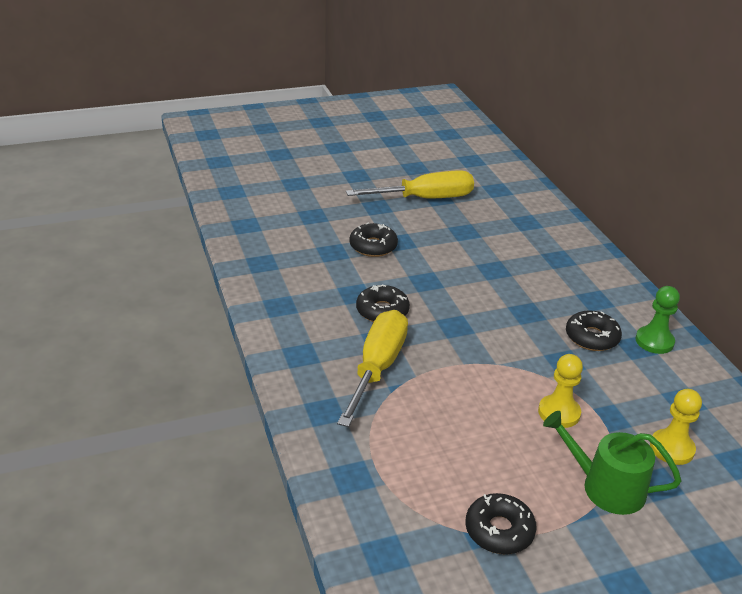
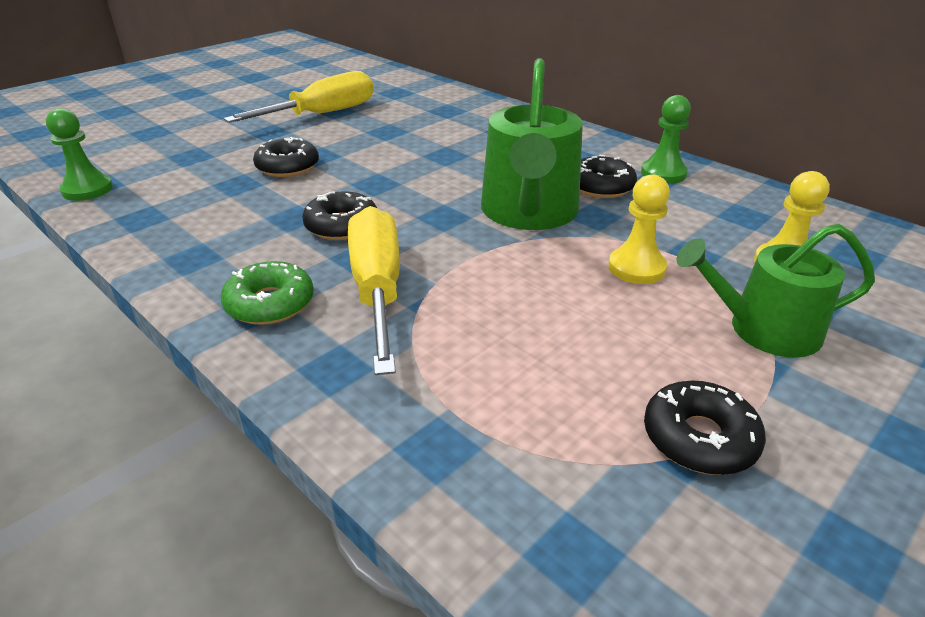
camera: 25 degrees left, 0 degrees up
none -> green pawn [46,108,113,201]
none -> green donut [221,261,314,325]
none -> green watering can [481,58,583,230]

